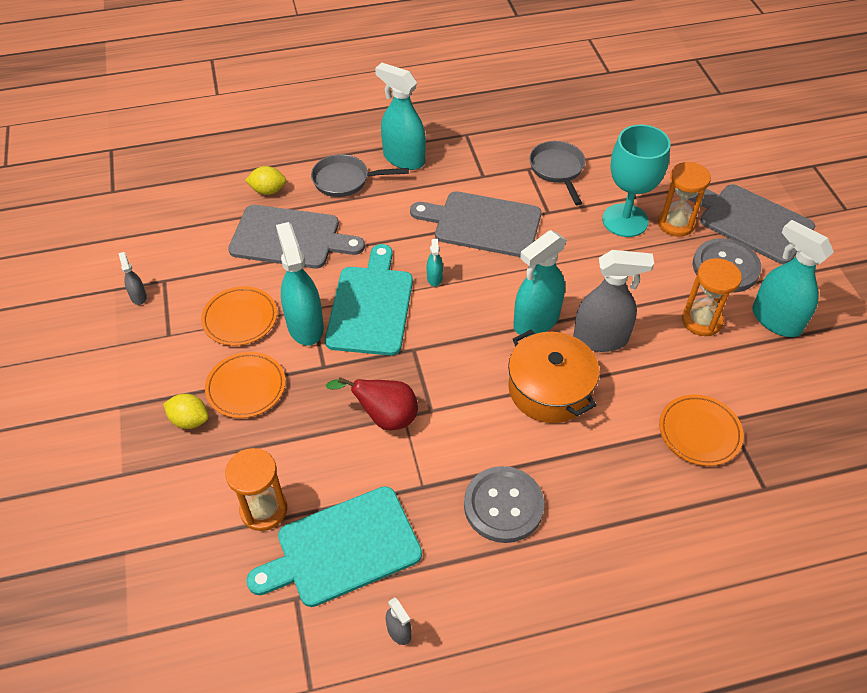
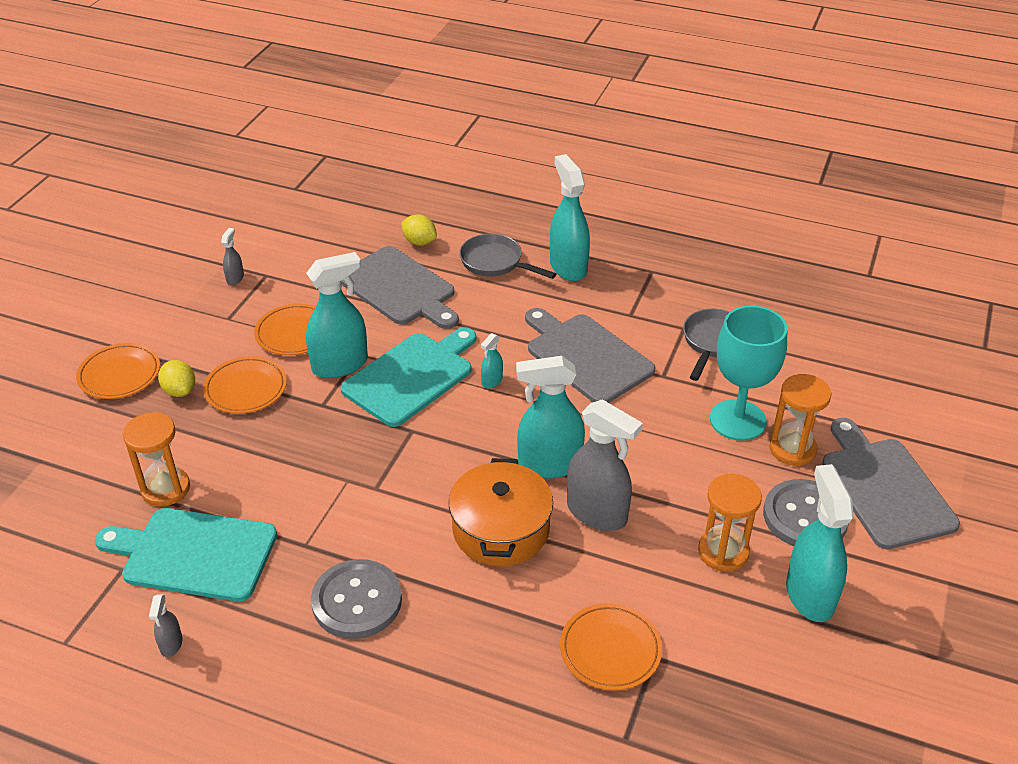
camera: 35 degrees right, 10 degrees down
turquoise spray bottle [276,222,324,346] -> turquoise spray bottle turned 45 degrees clockwise [306,252,368,378]
red pear [326,377,418,431] -> none
none -> orange plate [76,343,160,399]

